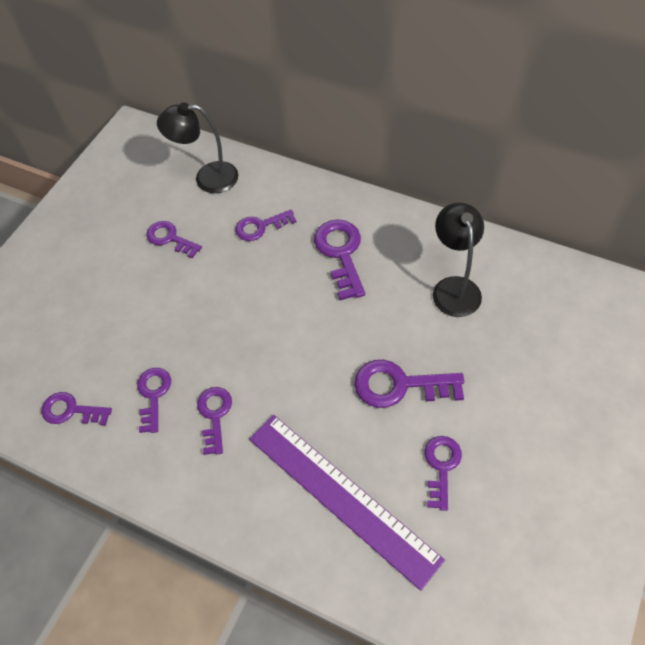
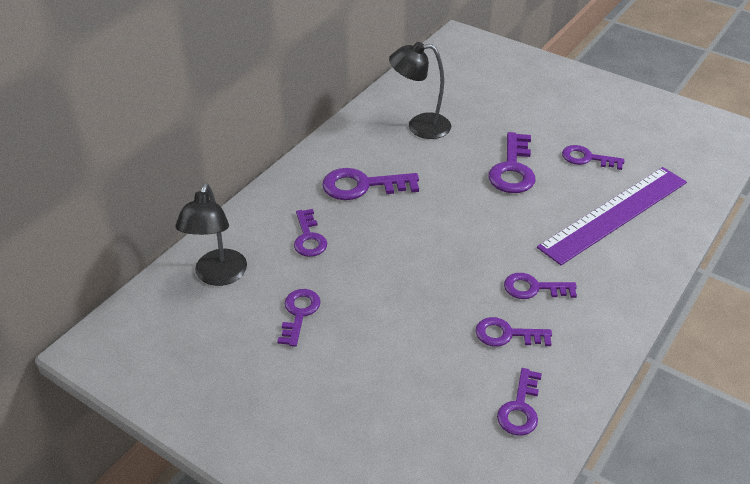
camera: 85 degrees left, 15 degrees down
purple key [146,221,202,258] -> purple key turned 150 degrees clockwise [277,289,321,347]

